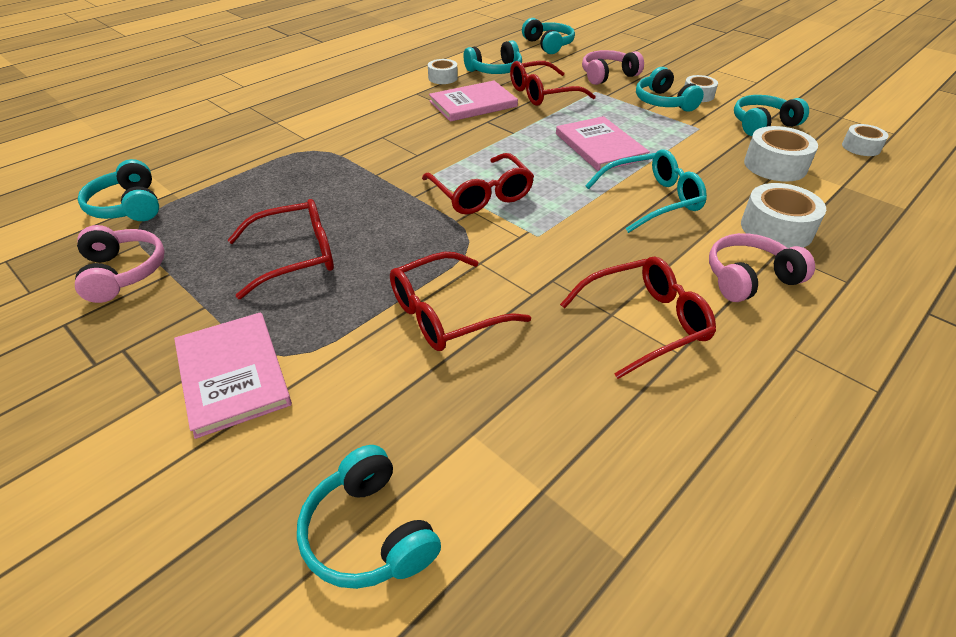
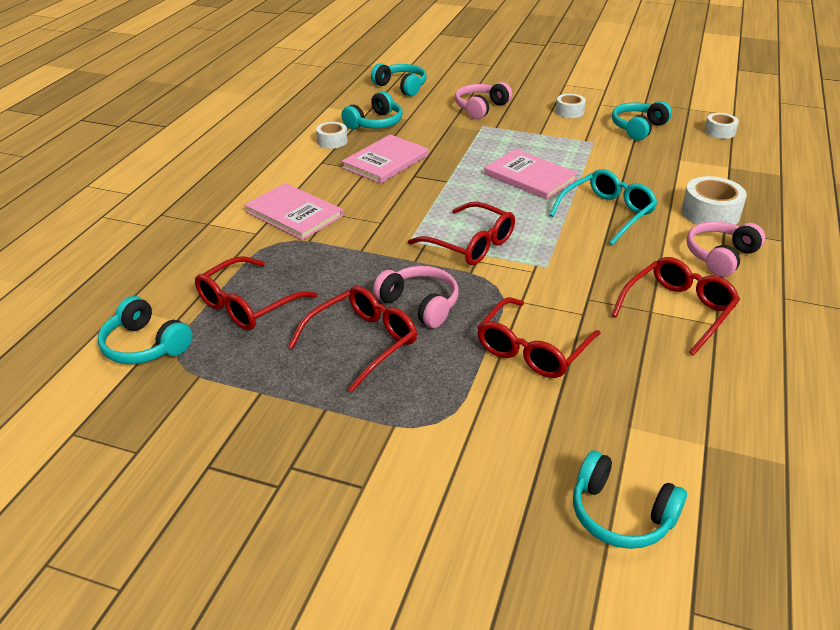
camera: 25 degrees left, 5 degrees down
pink headphones [75,225,165,303] -> pink headphones moved to [373,266,459,328]
pink book [174,312,292,439] -> pink book moved to [244,183,343,240]
red glasses [510,61,596,106] -> red glasses moved to [195,256,318,330]
turquoise headphones [636,67,704,112] -> none
white tape [744,126,818,182] -> none

